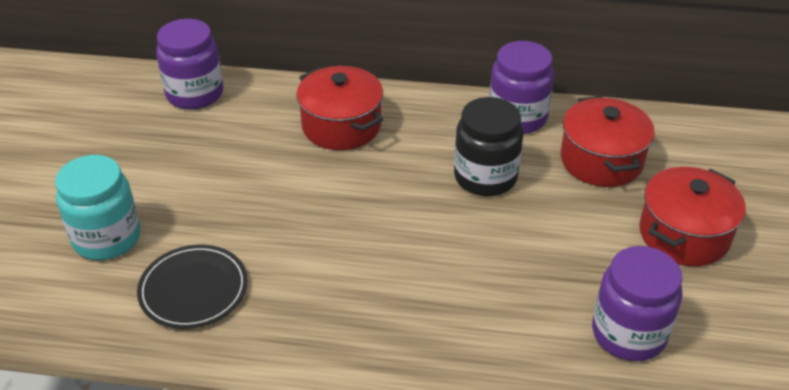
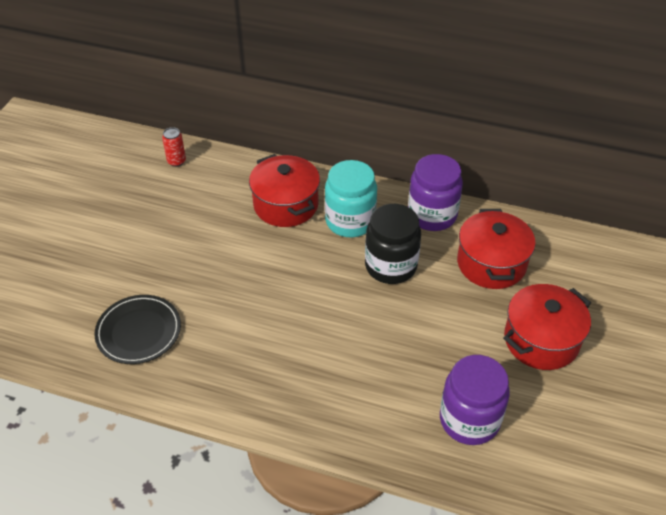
camera: 10 degrees right, 5 degrees up
turquoise jar [55,155,141,260] -> turquoise jar moved to [325,160,377,237]
purple jar [156,19,223,110] -> red can [162,127,186,167]

